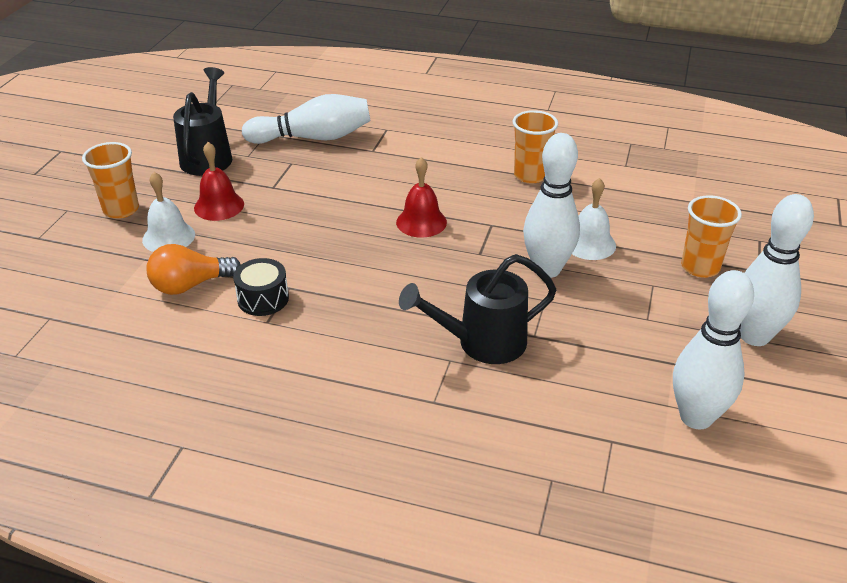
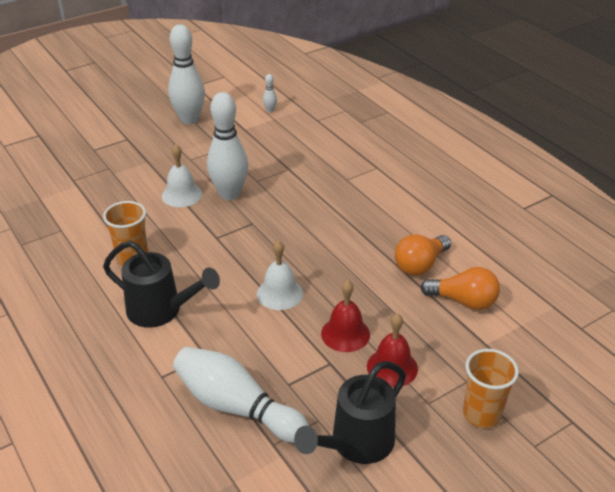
camera: 140 degrees left, 0 degrees up
white bell [142,172,195,252] -> white bell moved to [257,240,303,310]
black drum [233,258,289,316] -> orange light bulb [395,235,451,275]
red bell [396,157,447,237] -> red bell moved to [321,280,370,352]
black watering can [399,254,557,364] -> black watering can moved to [103,240,220,328]
white bowling pin [673,270,754,430] -> white bowling pin [263,74,277,112], size x0.41
orange cup [681,195,742,278] -> none

